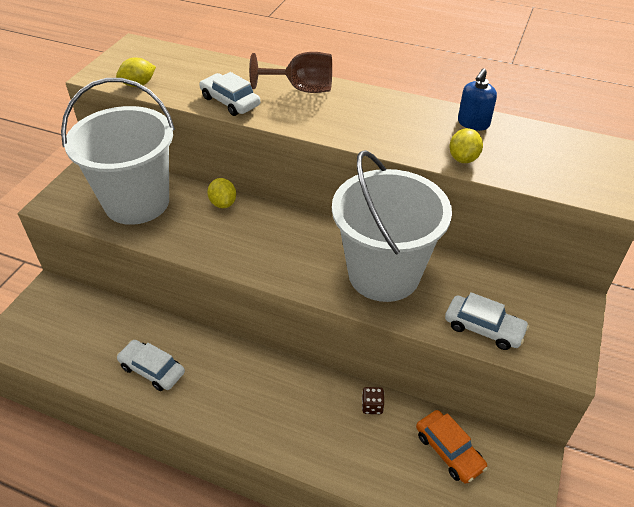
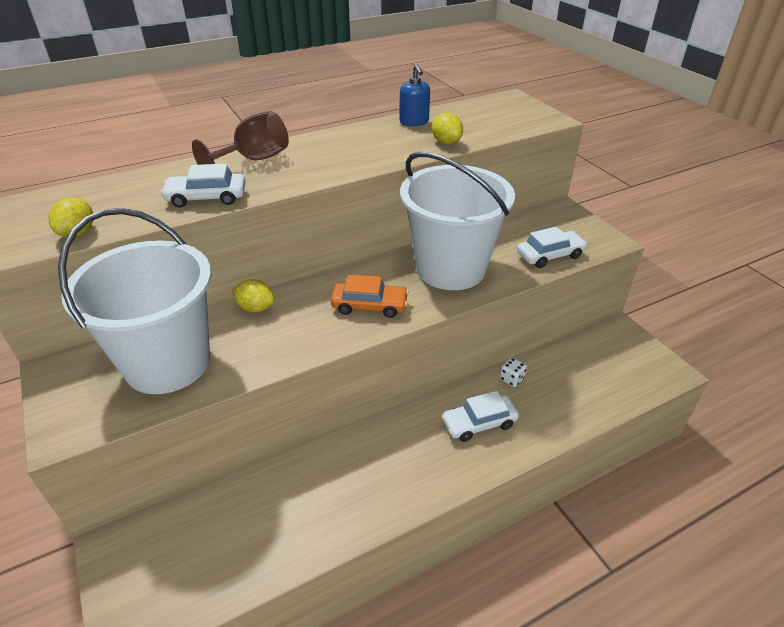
camera: 50 degrees left, 5 degrees down
white car [117,340,185,391] -> white car moved to [441,391,519,442]
brown dice [362,387,384,414] -> white dice [500,357,527,387]
orange car [416,410,488,484] -> orange car moved to [331,275,409,318]

